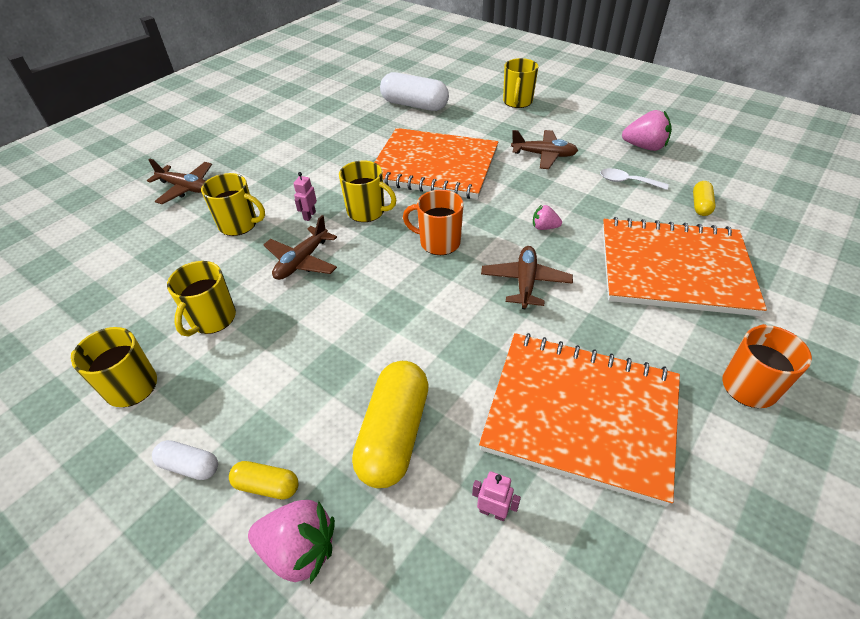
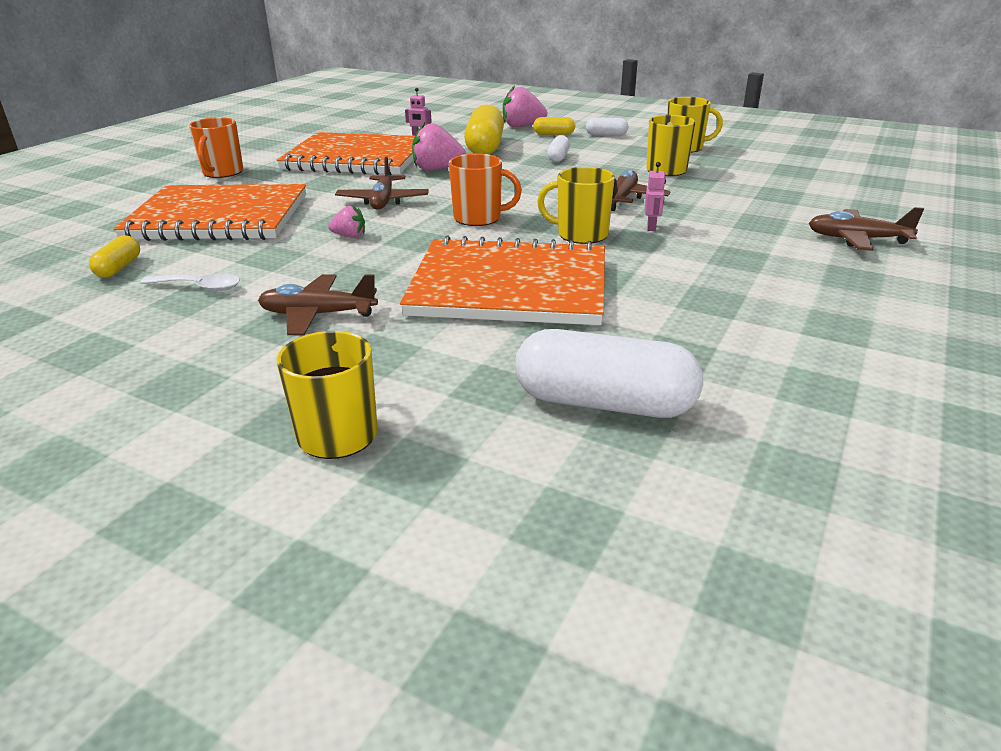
camera: 170 degrees right, 15 degrees down
yellow mug [201,173,265,236] -> none
pink strawberry [622,110,672,151] -> pink strawberry moved to [412,122,466,171]
none -> white capsule [547,135,570,162]

